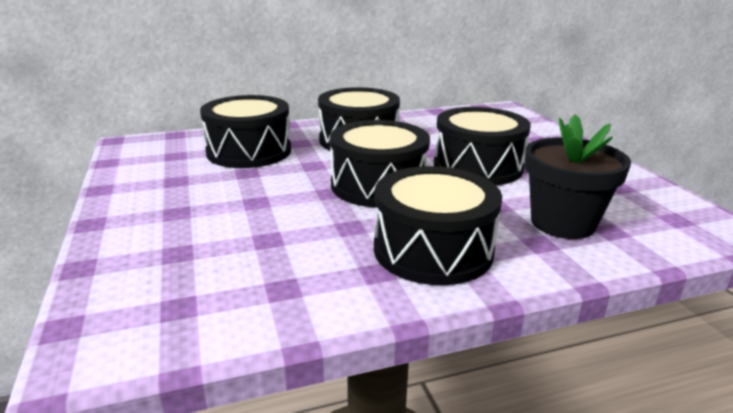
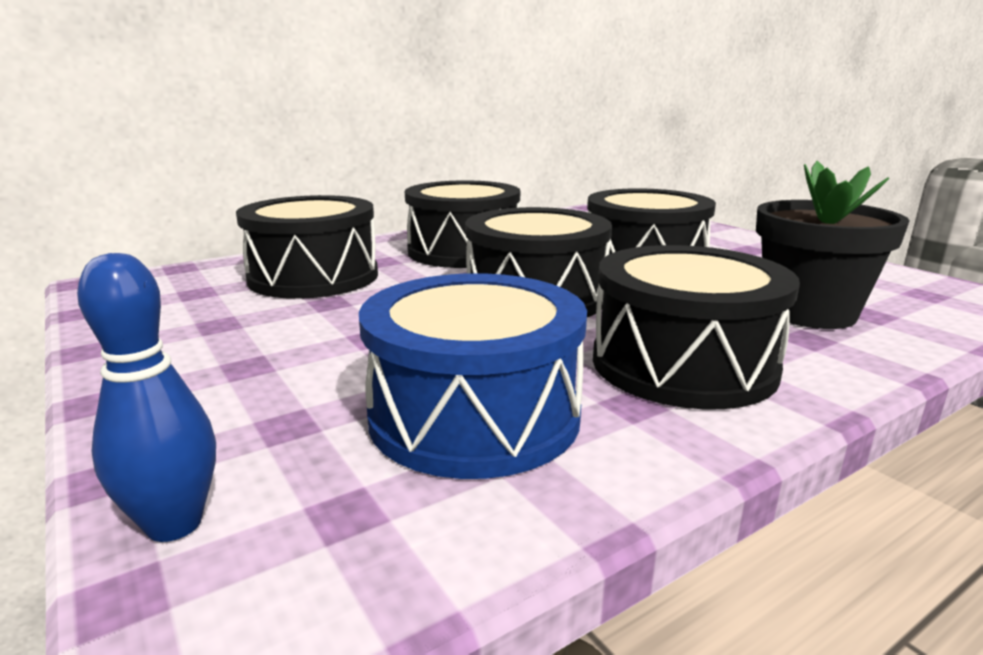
camera: 15 degrees left, 5 degrees down
none -> blue bowling pin [77,253,216,542]
none -> blue drum [359,273,587,479]

